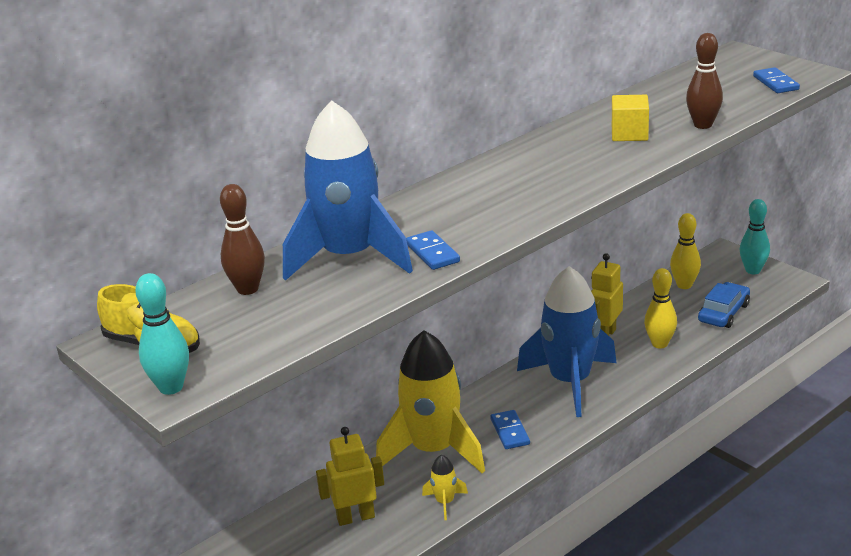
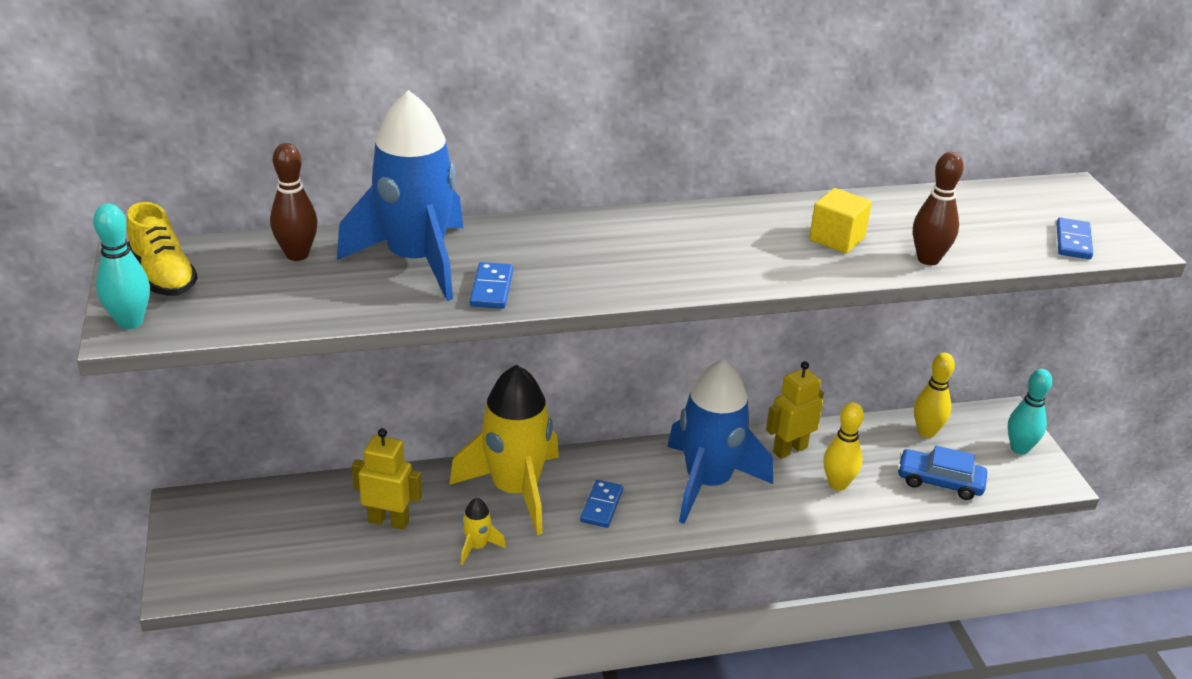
camera: 25 degrees right, 5 degrees up
blue car [698,282,750,328] -> blue car turned 135 degrees counterclockwise [897,446,987,500]

